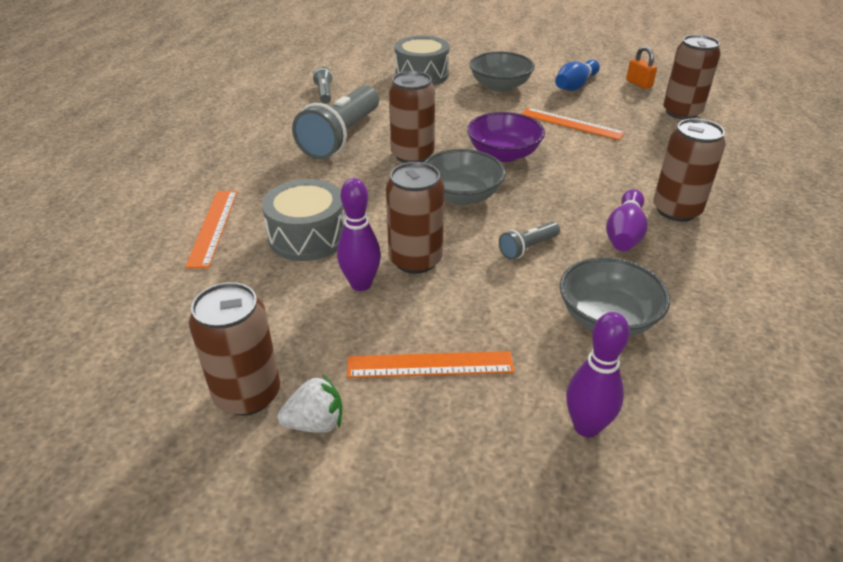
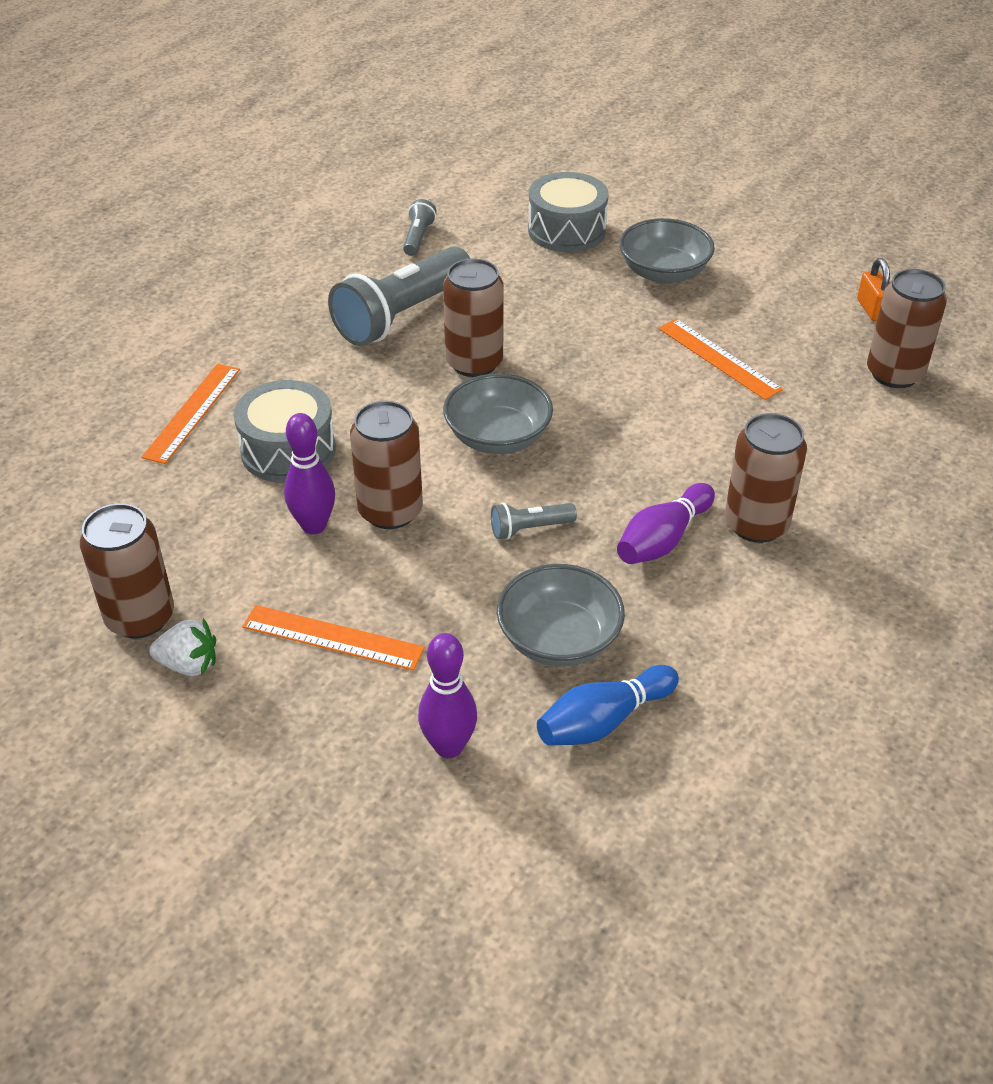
camera: 20 degrees right, 5 degrees up
purple bowl [467,112,545,162] -> none
blue bowling pin [555,59,600,91] -> blue bowling pin moved to [537,665,679,746]

